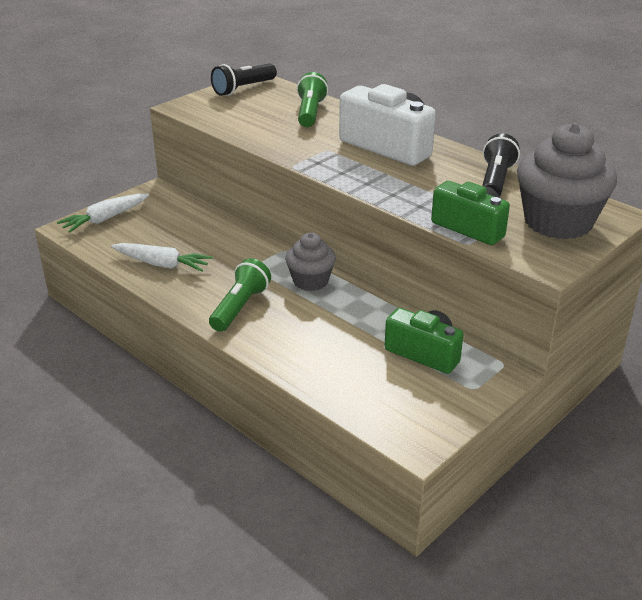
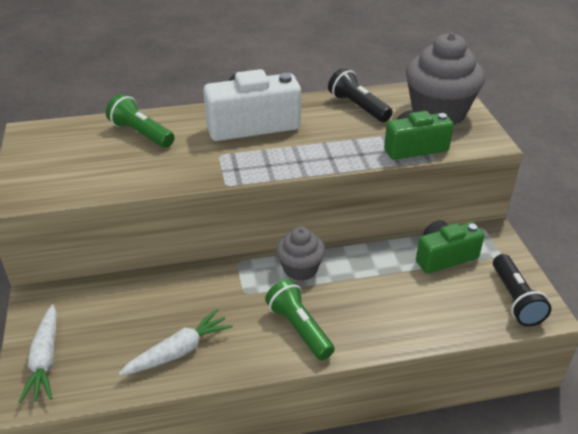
camera: 55 degrees left, 5 degrees up
black flashlight [211,64,277,96] -> black flashlight moved to [493,254,552,326]

